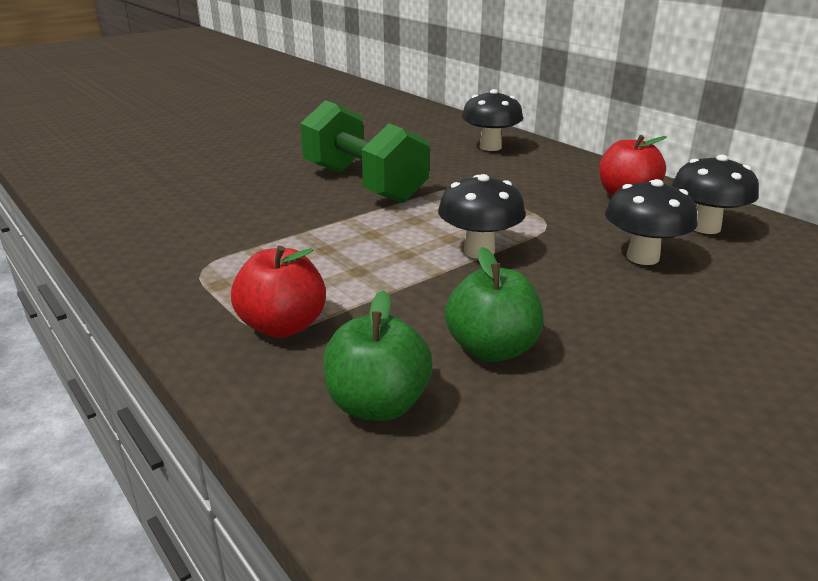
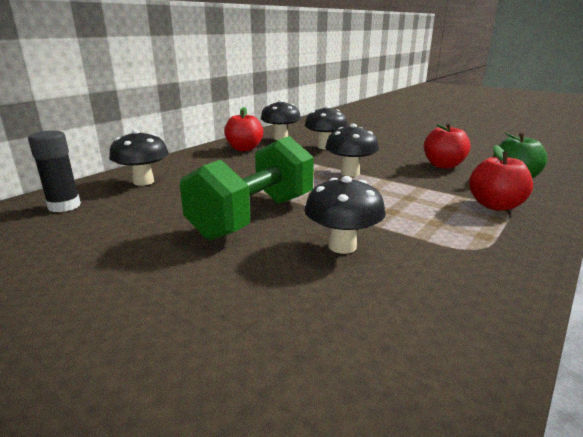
camera: 105 degrees left, 5 degrees down
green apple [445,247,544,362] -> red apple [424,123,471,169]
none -> black glue stick [28,130,81,212]
none -> black mushroom [305,176,386,254]

